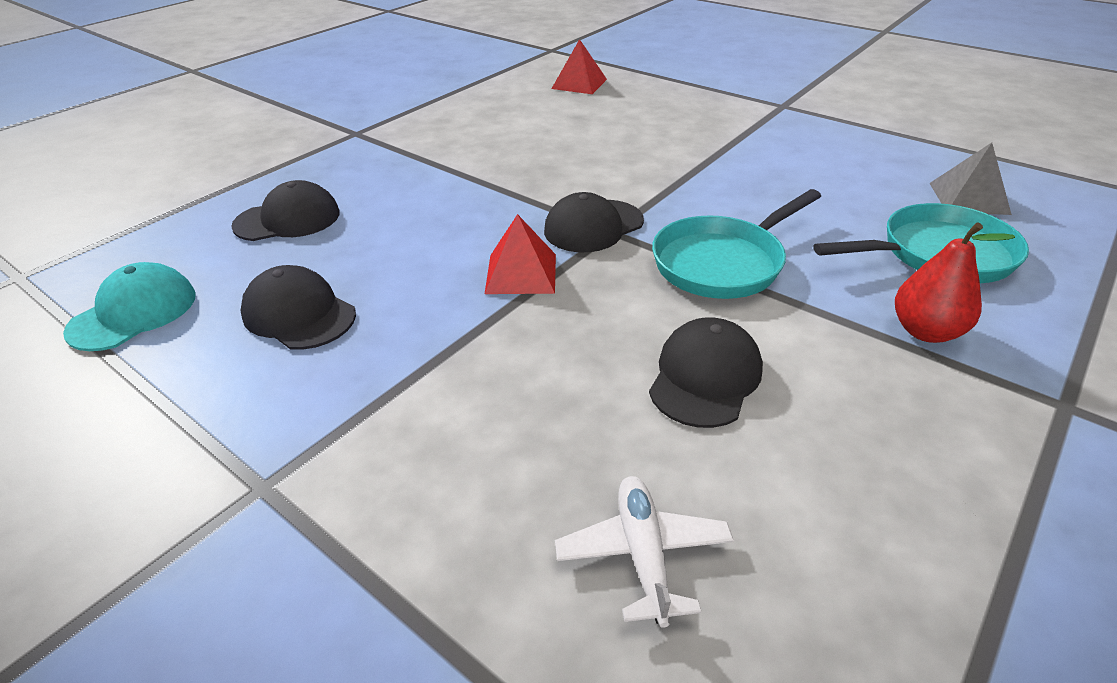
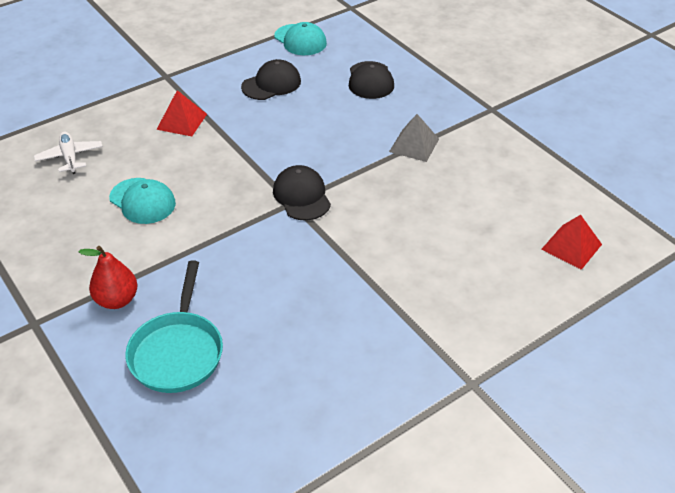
camera: 105 degrees right, 5 degrees up
red pyramid [485,214,556,294] -> red pyramid moved to [156,90,207,136]
white plane [555,476,734,628] -> white plane turned 120 degrees counterclockwise [34,132,103,174]
black cap [649,317,763,428] -> turquoise cap [109,178,176,224]
turquoise pan [652,189,821,299] -> none
grey pyramid [929,143,1012,215] -> grey pyramid moved to [389,114,439,162]

